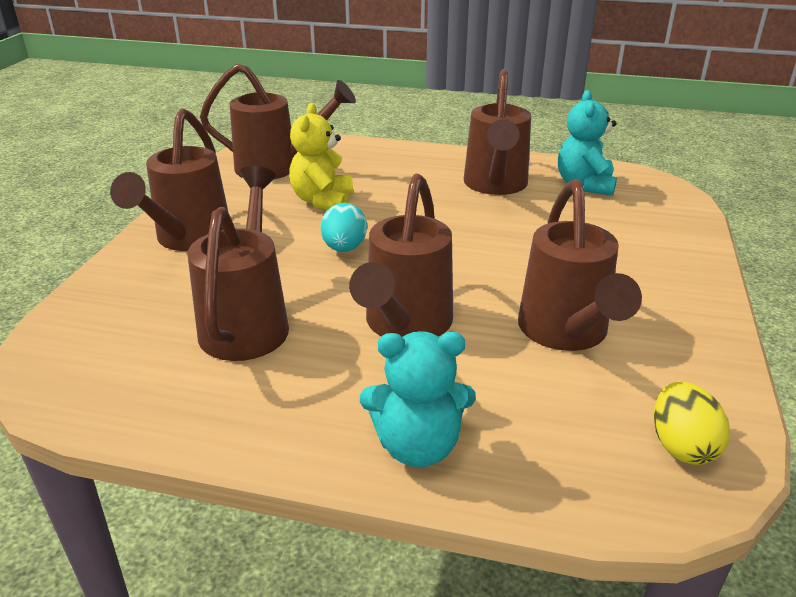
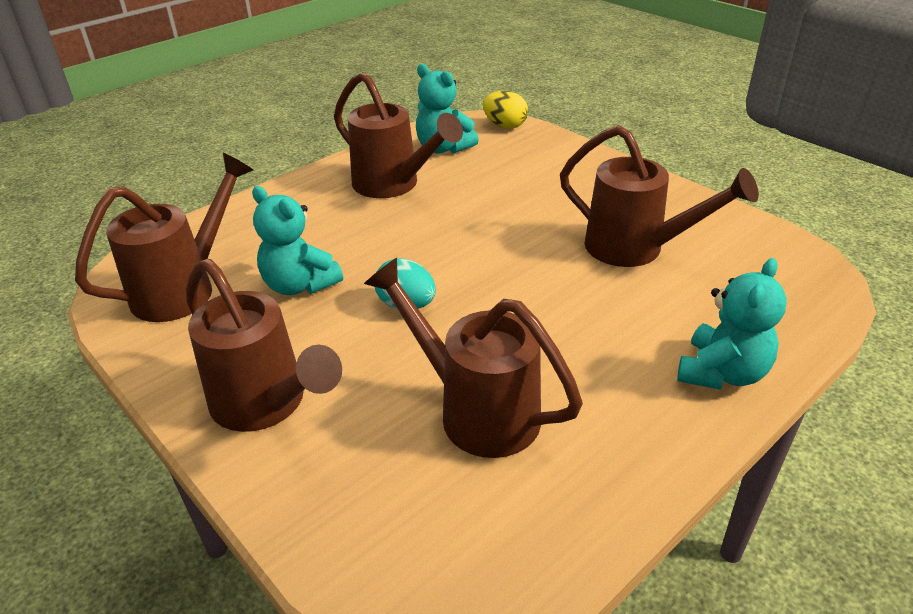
camera: 55 degrees left, 5 degrees up
yellow teddy bear [289,103,353,210] -> turquoise teddy bear [252,186,343,295]
brown watering can [349,174,453,337] -> none
yellow egg [654,382,730,465] -> yellow egg moved to [483,91,528,129]

